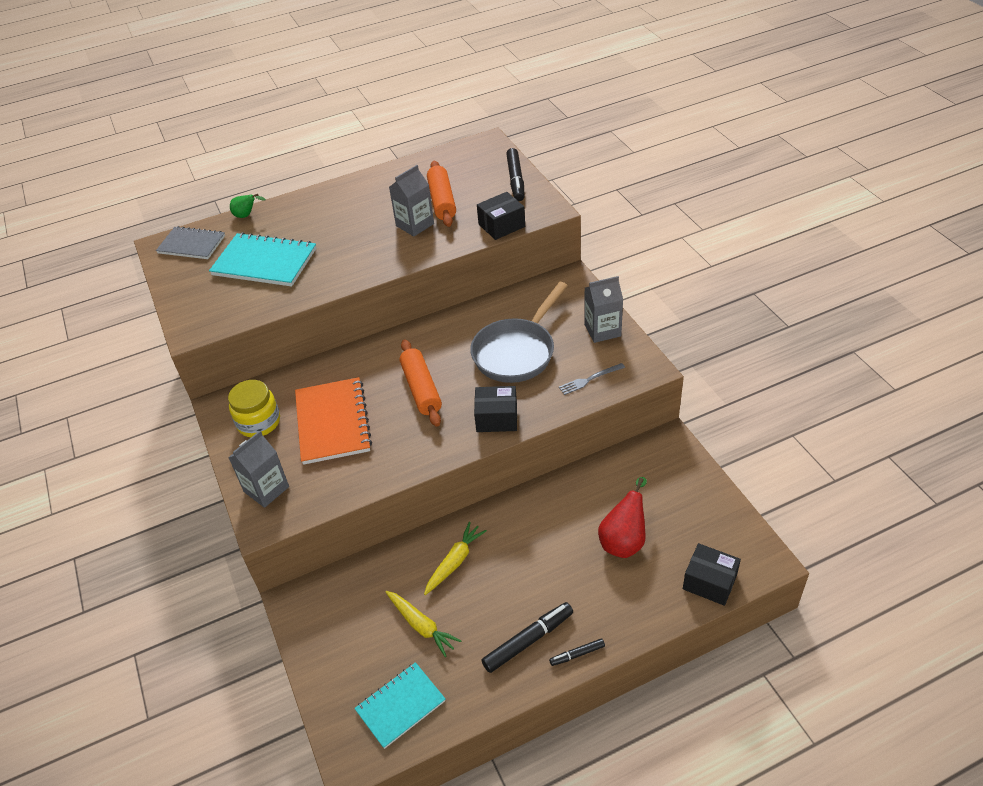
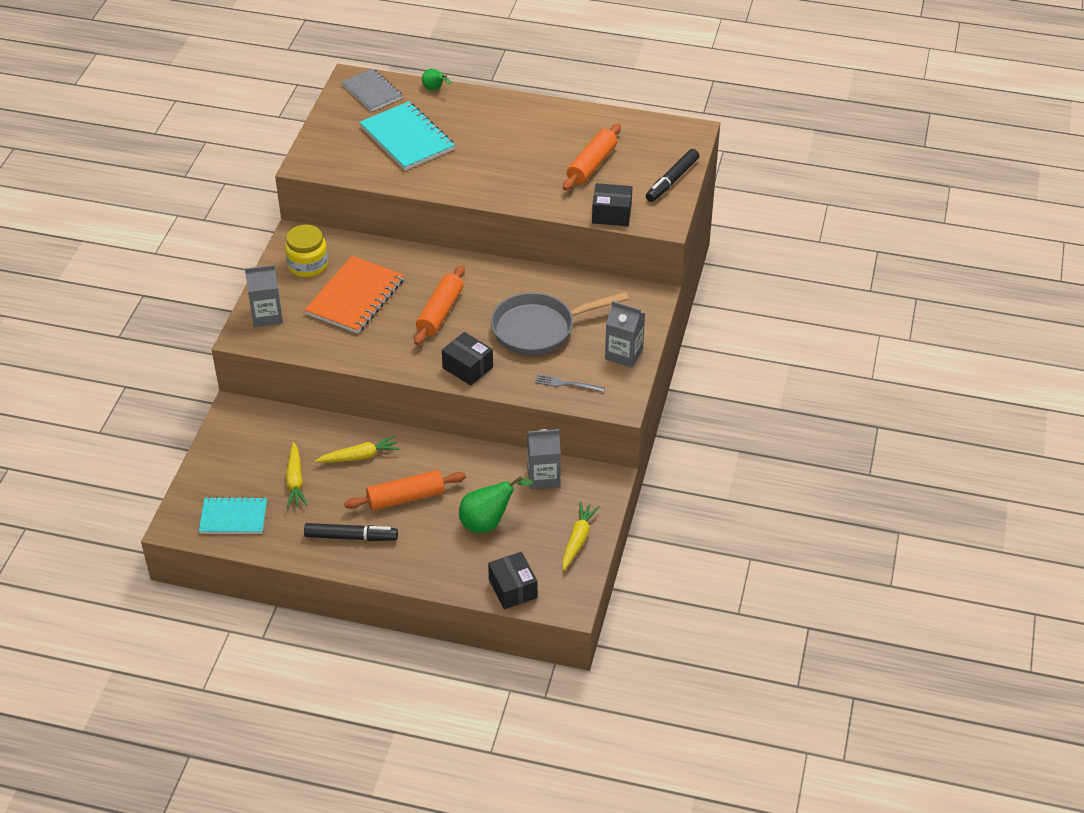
camera: 35 degrees right, 0 degrees up
grey carton [389,165,434,237] -> grey carton moved to [527,429,561,489]
black marker [549,639,605,666] -> none
red pear [598,477,647,558] -> green pear [459,476,533,533]
none -> orange rolling pin [344,470,466,511]
none -> yellow carrot [562,502,599,571]

